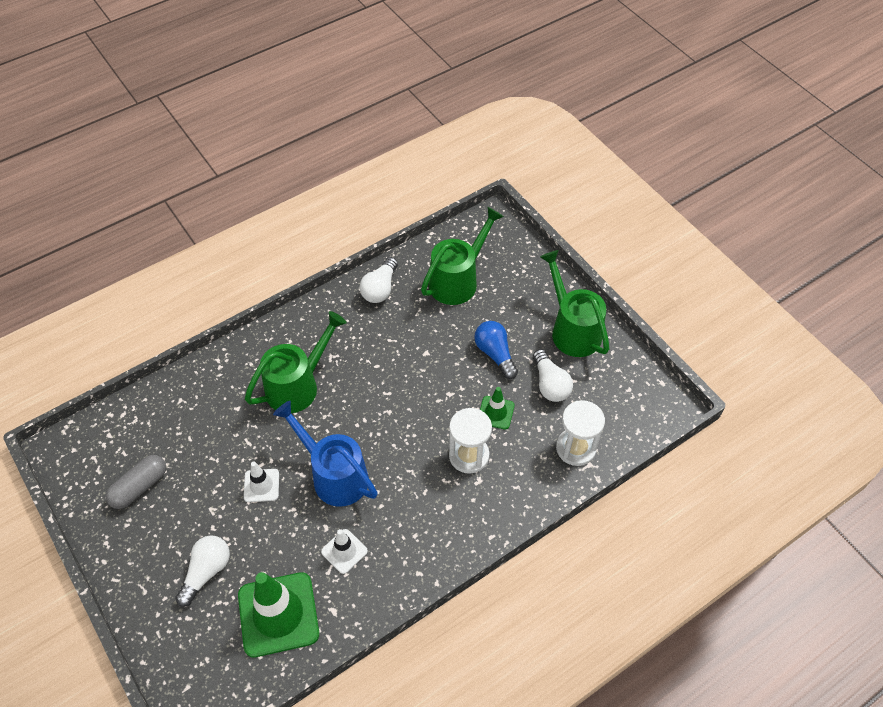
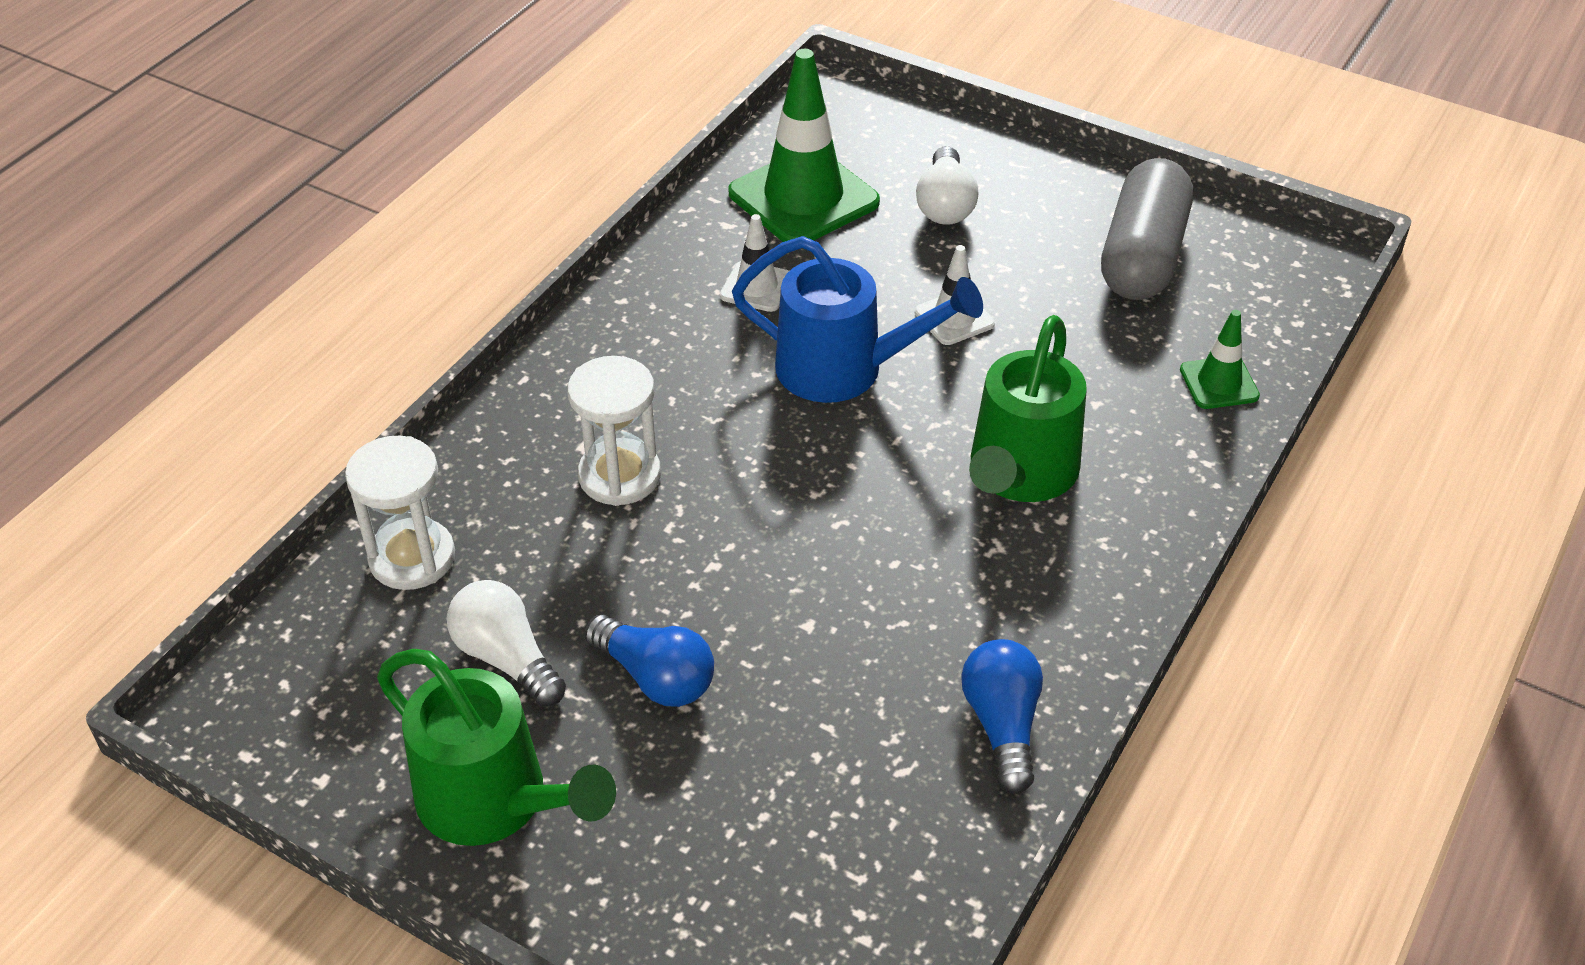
camera: 155 degrees right, 10 degrees down
grey capsule [106,455,166,509] -> grey capsule [1101,158,1193,300], size x1.56
white light bulb [359,257,398,303] -> blue light bulb [961,639,1043,794]
green watering can [421,207,504,305] -> none
green traffic cone [480,387,515,430] -> green traffic cone moved to [1180,310,1260,409]

